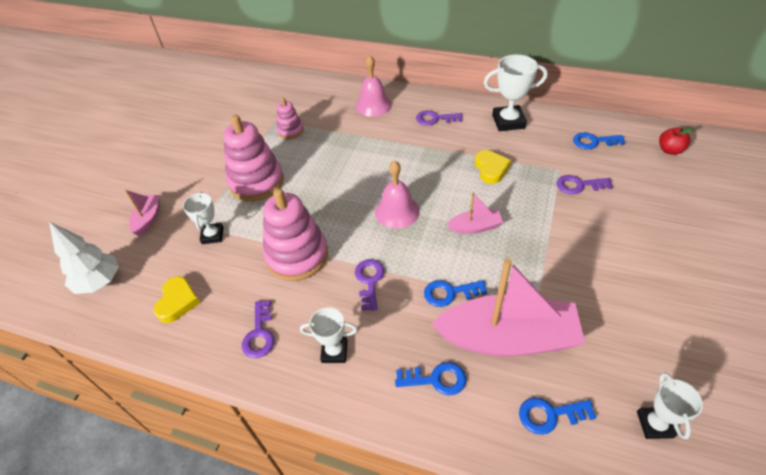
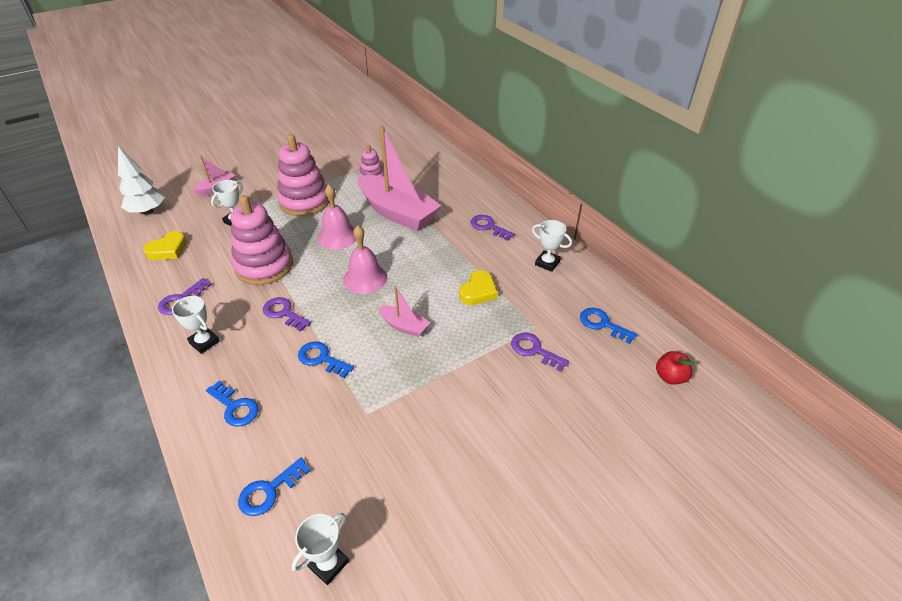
camera: 35 degrees right, 5 degrees down
purple key [355,259,385,311] -> purple key turned 90 degrees counterclockwise [263,297,311,332]
pink bell [356,55,392,117] -> pink bell moved to [317,184,356,250]
pink boat [431,258,586,357] -> pink boat moved to [358,125,441,231]
white trophy [484,55,548,131] -> white trophy [532,220,572,272], size x0.63
blue key [519,398,597,435] -> blue key turned 75 degrees counterclockwise [238,458,311,516]

